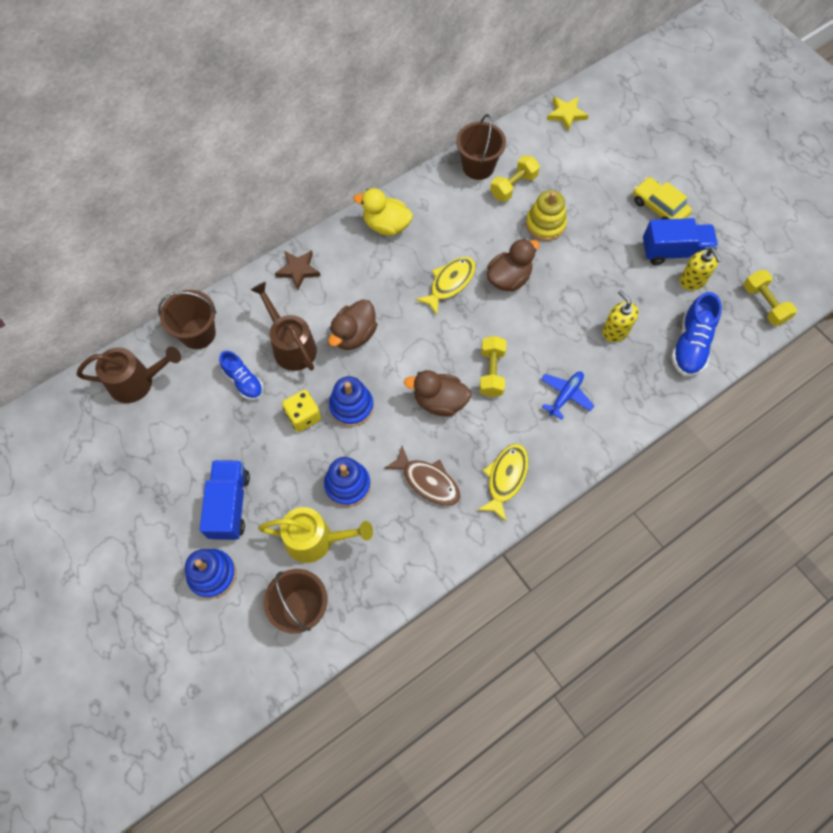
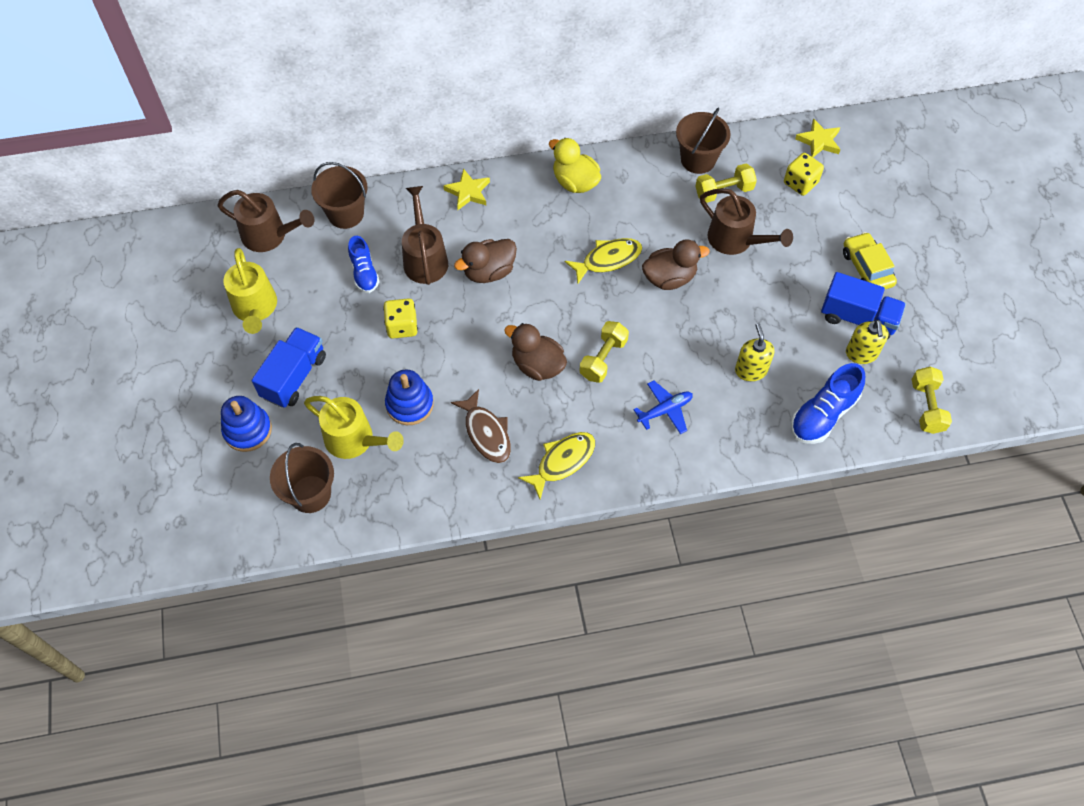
camera: 25 degrees right, 5 degrees down
brown star [275,250,320,290] -> yellow star [443,168,490,210]
blue stacking toy [329,376,374,427] -> none
yellow stacking toy [526,190,567,241] -> brown watering can [700,188,793,255]
none -> yellow watering can [223,248,277,334]
none -> yellow dice [784,153,824,196]

